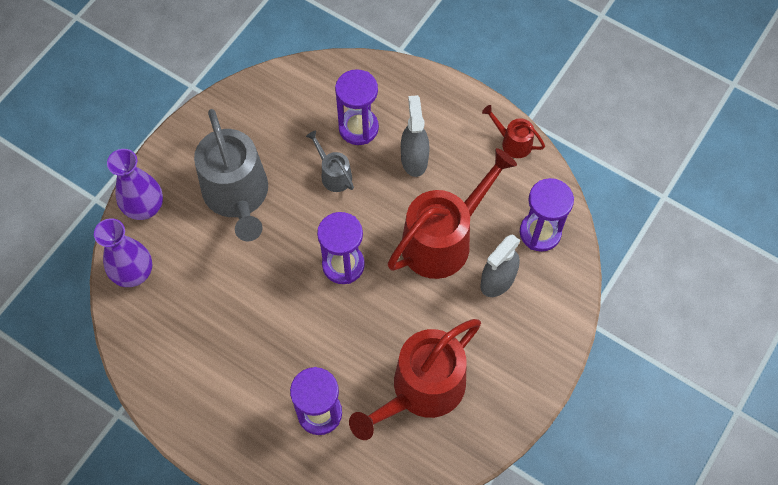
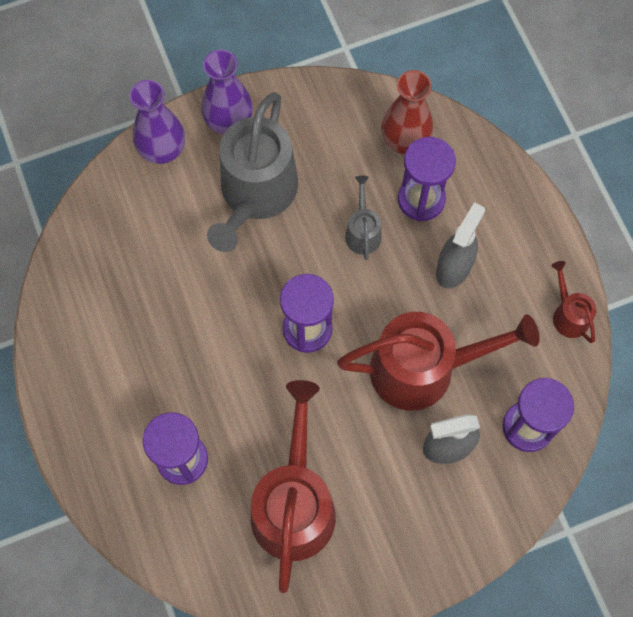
camera: 35 degrees right, 5 degrees up
purple vase [94,218,152,287] -> purple vase moved to [201,50,253,135]
red watering can [349,319,481,440] -> red watering can turned 105 degrees clockwise [251,380,336,593]
none -> red vase [381,70,433,155]

